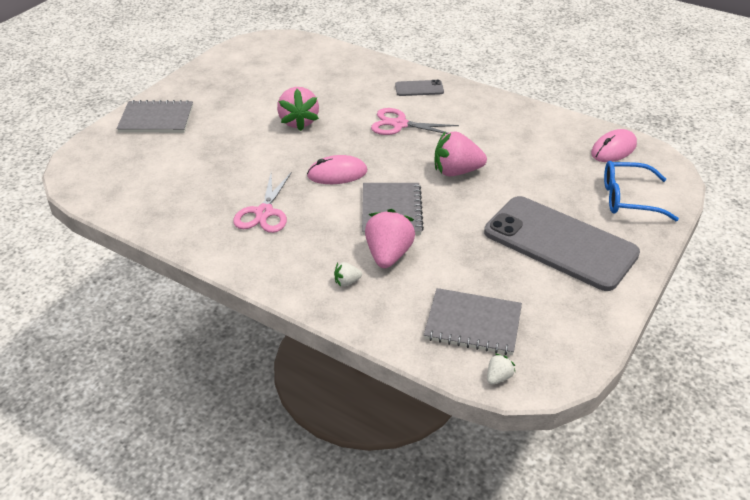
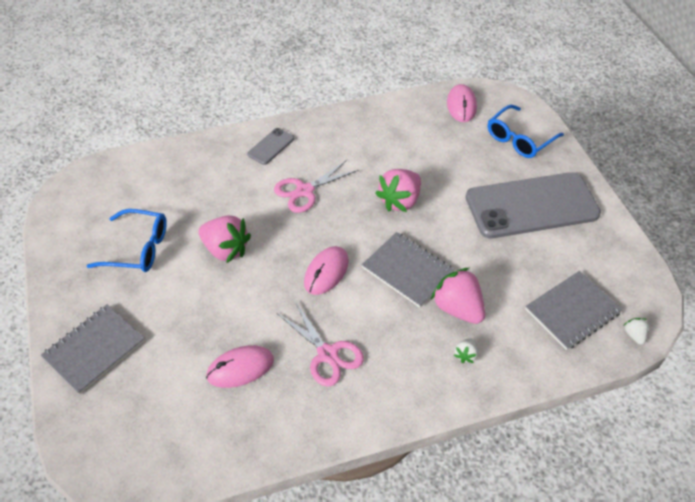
camera: 50 degrees left, 10 degrees up
none -> blue glasses [87,209,167,272]
none -> pink mouse [206,345,274,388]

